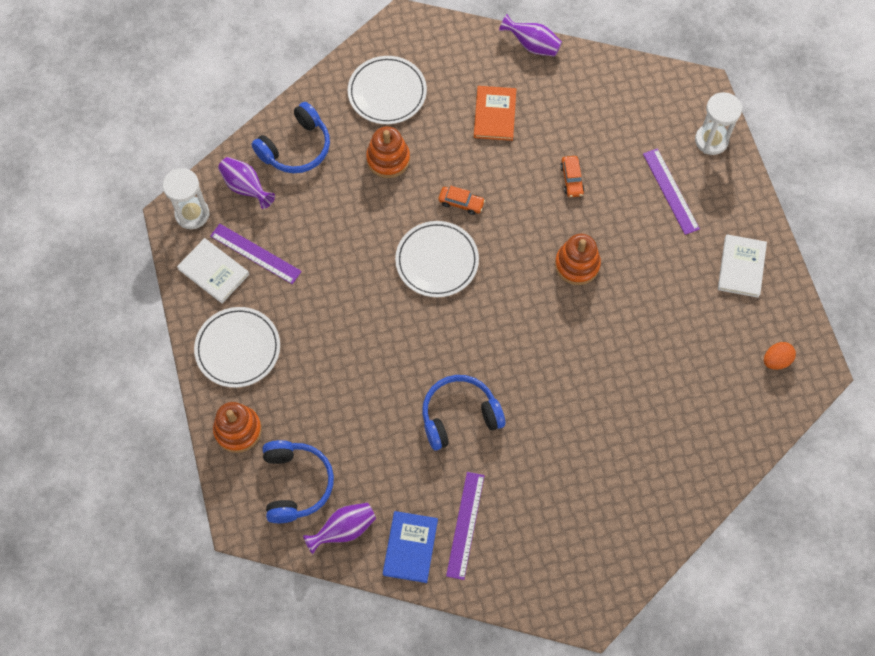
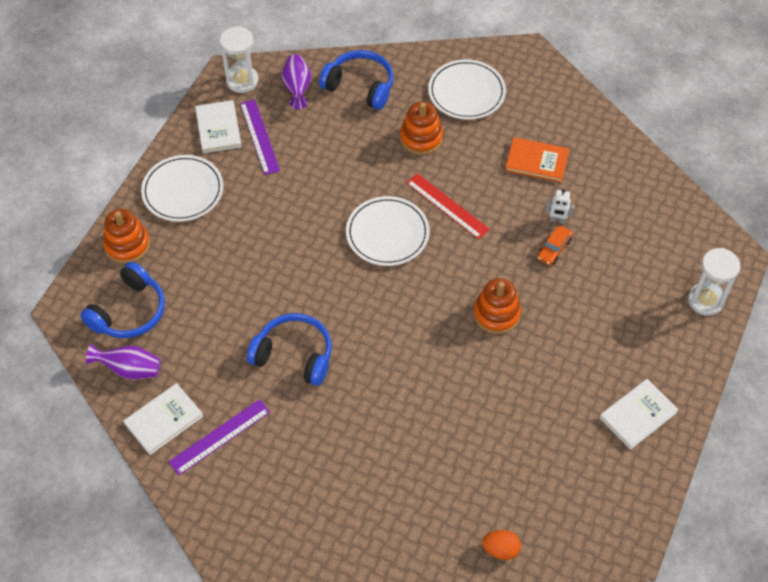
camera: 40 degrees right, 10 degrees down
blue headphones [251,102,330,173] -> blue headphones turned 150 degrees counterclockwise [319,50,394,110]
blue book [383,511,438,583] -> white book [123,383,203,455]
orange car [438,186,485,215] -> red ruler [406,173,490,239]
orange book [474,86,516,141] -> orange book turned 60 degrees clockwise [505,137,569,183]
purple vase [499,14,562,57] -> none
purple ruler [643,148,700,235] -> none
orange egg [764,342,796,370] -> orange egg moved to [482,530,521,560]
none -> white robot [545,189,575,224]

